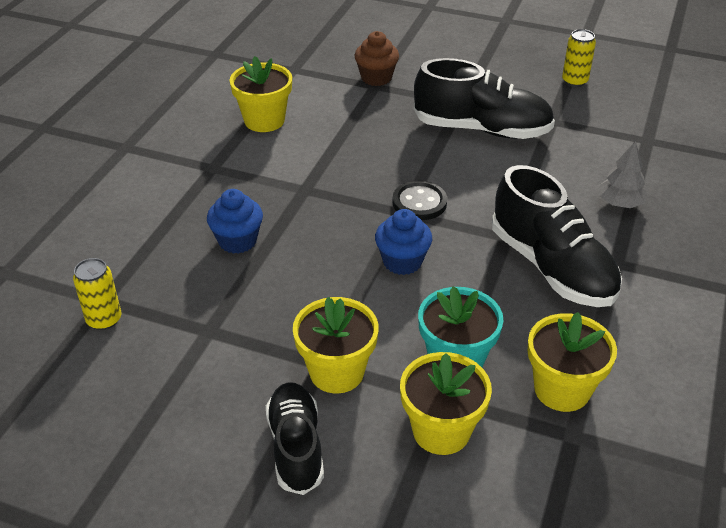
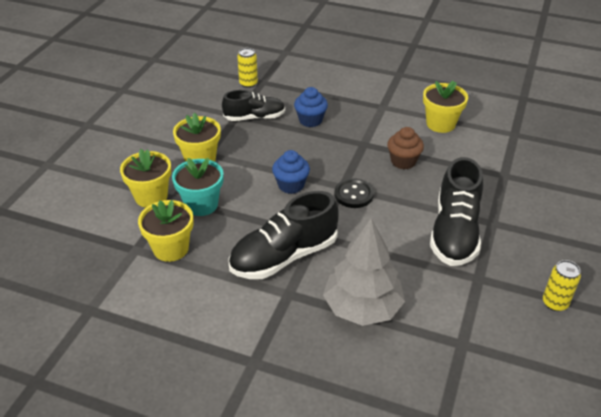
camera: 90 degrees right, 0 degrees up
black shoe [266,382,324,495] -> black shoe moved to [222,90,285,121]
brown cupcake [354,31,399,86] -> brown cupcake moved to [387,127,424,169]
grey tree [598,141,648,208] -> grey tree [323,218,405,326], size x1.93

